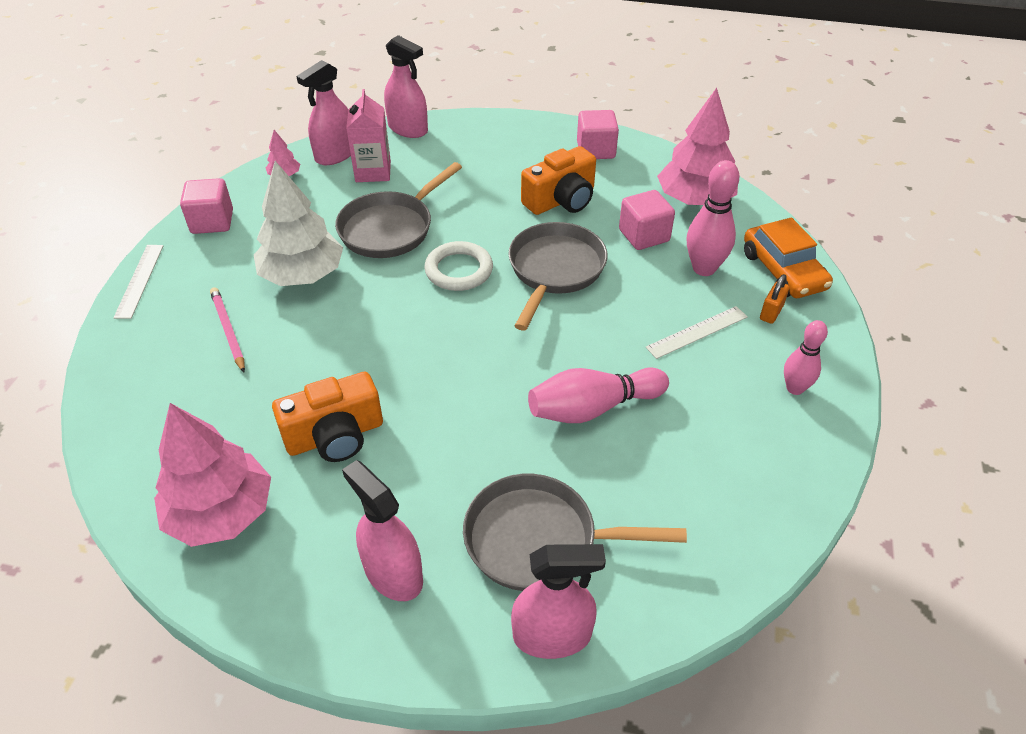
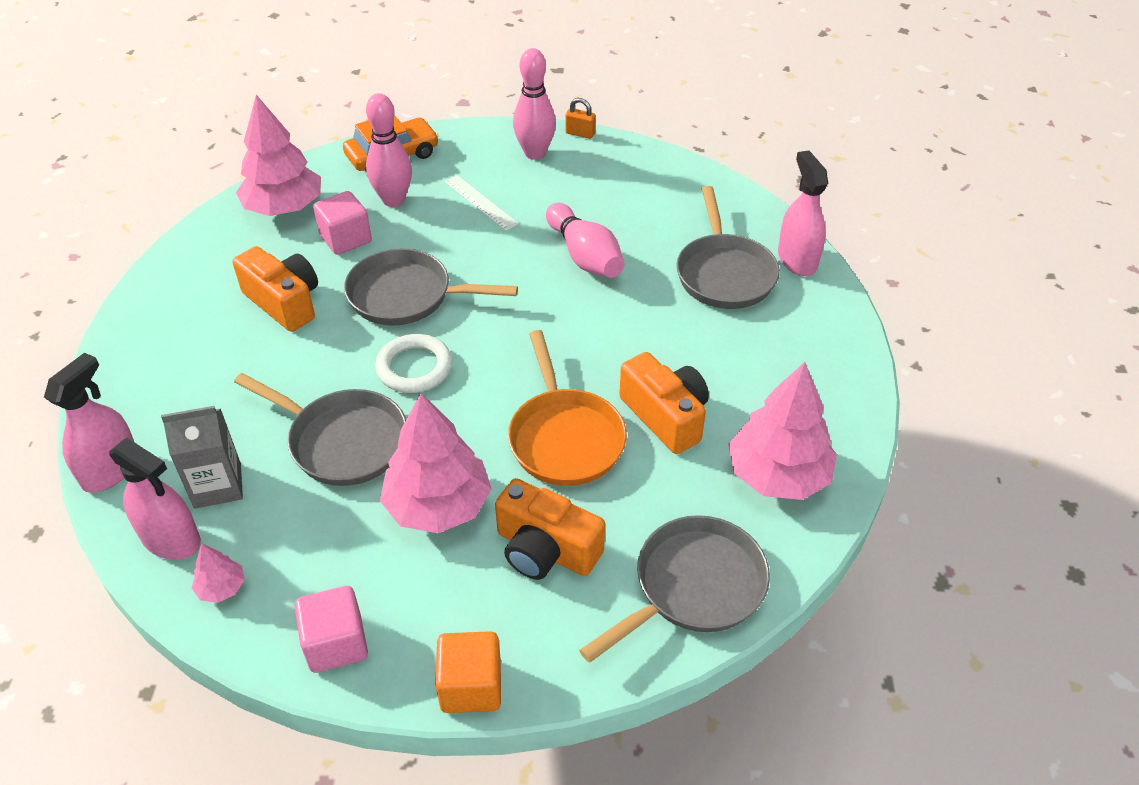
camera: 100 degrees left, 0 degrees up
white ruler [113,245,164,319] -> orange cube [435,631,501,713]
pink pencil [210,287,245,373] -> orange camera [495,478,605,580]
white tree [254,161,343,286] -> pink tree [380,393,492,533]
pink spray bottle [342,460,423,601] -> none
pink carton [346,89,391,182] -> grey carton [161,406,243,509]
pink cube [577,110,619,159] -> none
orange padlock [760,274,789,324] -> orange padlock moved to [565,98,596,139]
pink bowling pin [784,320,828,395] -> pink bowling pin [513,48,556,160], size x1.54
none -> orange pan [508,330,627,486]
none -> grey pan [579,515,770,663]

